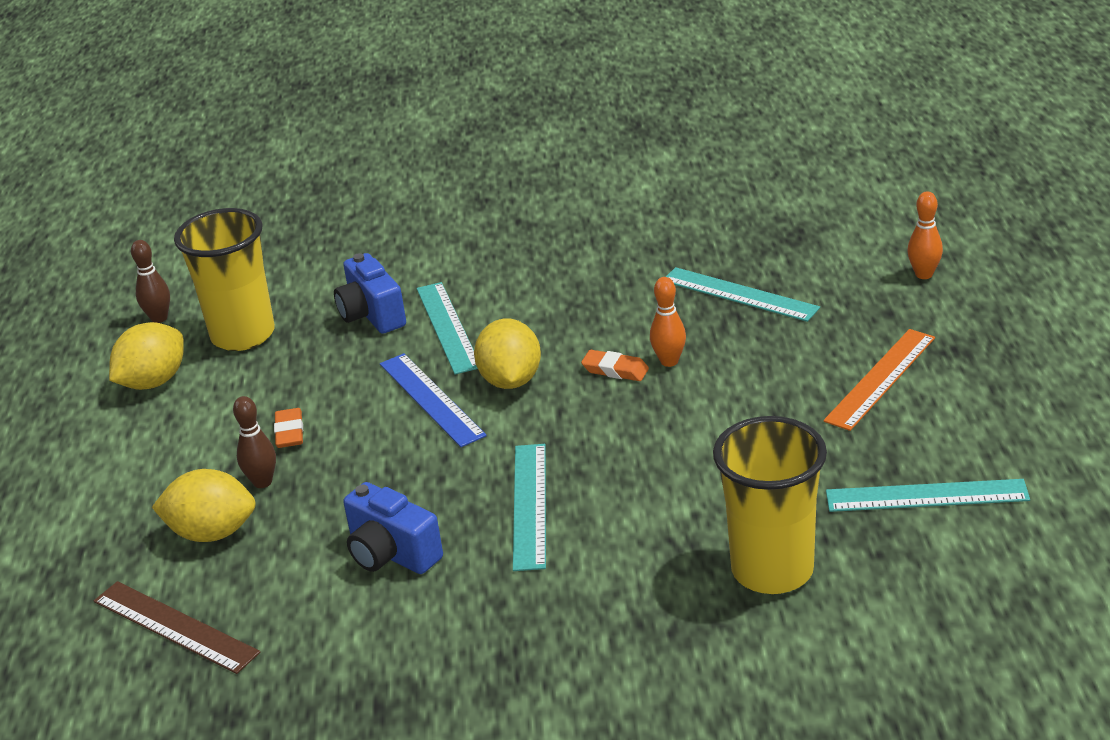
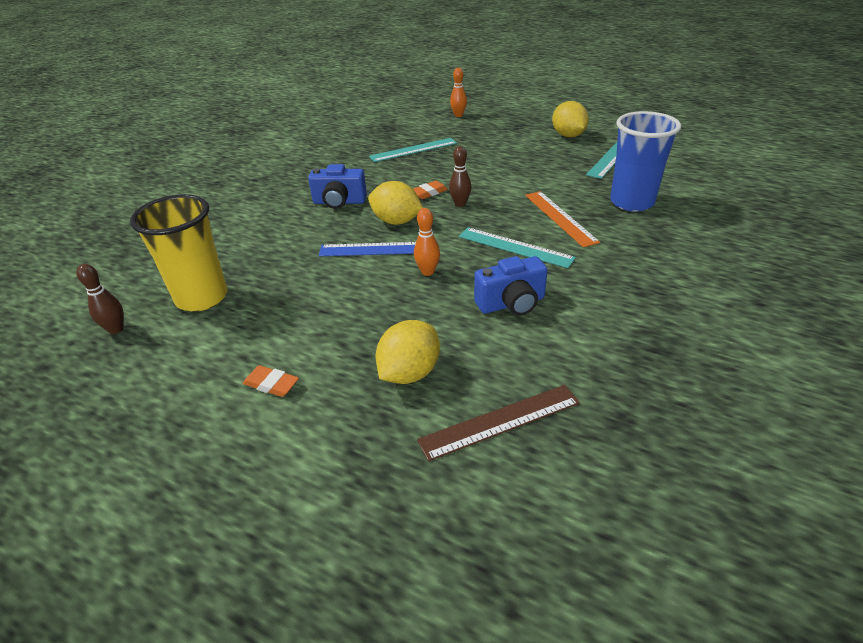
camera: 60 degrees left, 5 degrees up
yellow lemon [109,322,184,390] -> yellow lemon moved to [552,101,589,137]
brown bowling pin [233,396,276,488] -> brown bowling pin moved to [449,146,471,207]
orange eraser [274,408,303,448] -> orange eraser moved to [243,365,299,397]
blue camera [334,253,406,334] -> blue camera moved to [308,164,367,209]
turquoise ruler [417,282,478,374] -> none
orange bowling pin [650,277,686,367] -> orange bowling pin moved to [414,208,440,276]
yellow cup [713,416,827,594] -> blue cup [610,111,681,212]
orange ruler [823,329,935,431] -> orange ruler moved to [525,191,600,248]

